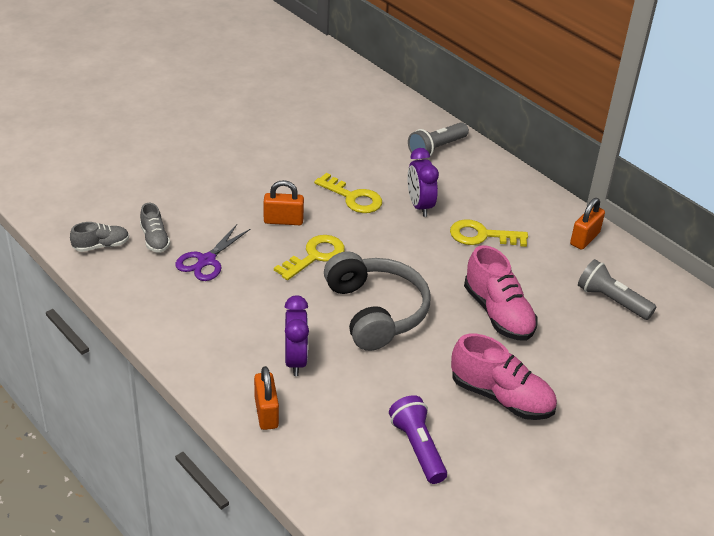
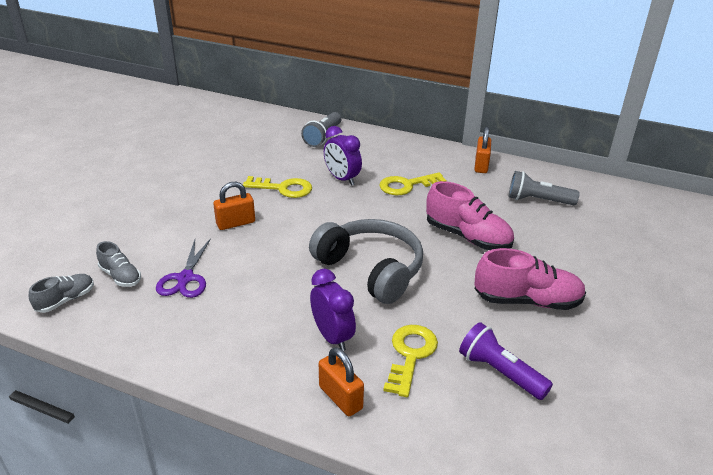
camera: 25 degrees left, 5 degrees down
yellow key [274,235,345,280] -> yellow key moved to [383,325,438,397]

